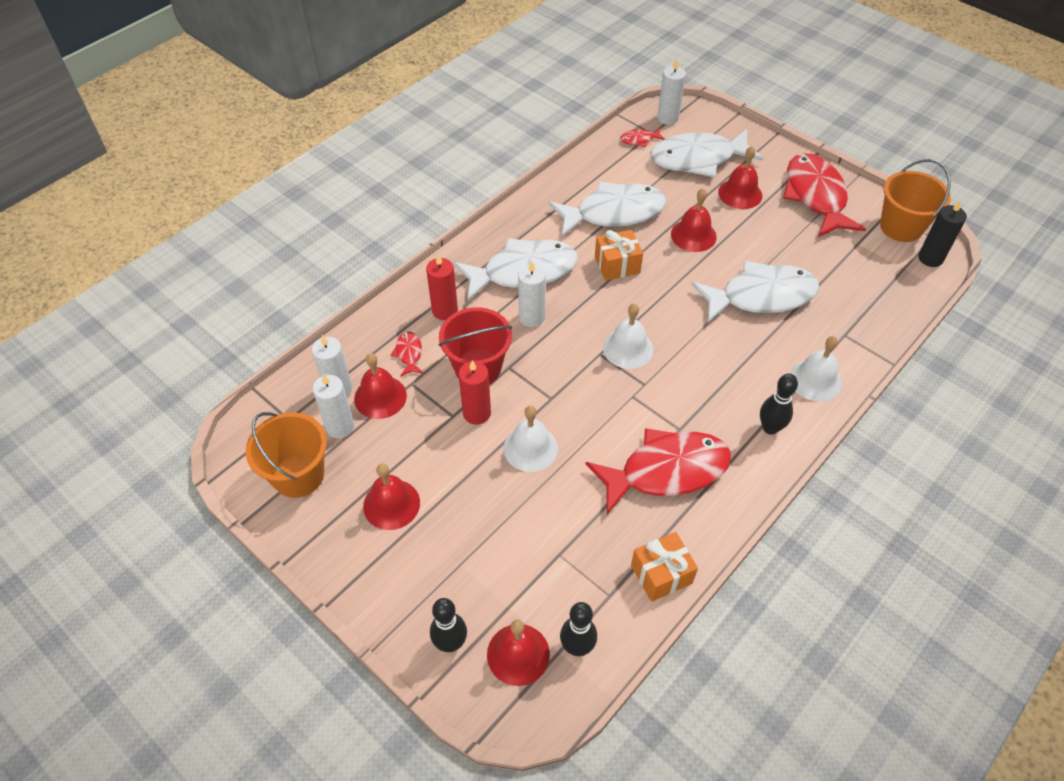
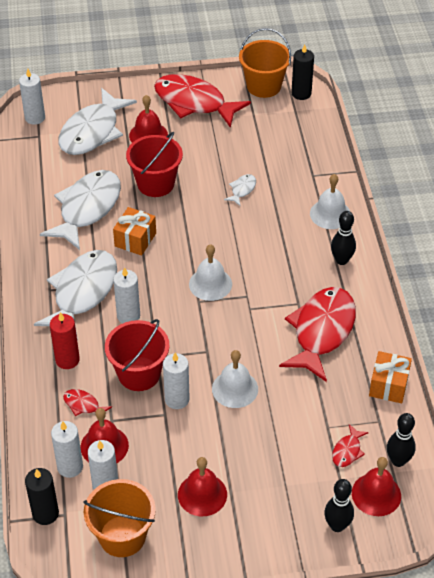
camera: 50 degrees left, 5 degrees down
red candle [459,360,491,425] -> white candle [163,353,190,409]
red fish [620,128,665,147] -> red fish moved to [332,424,369,467]
red bell [671,188,717,252] -> red bucket [126,132,183,197]
white fish [691,261,819,323] -> white fish [224,174,256,206], size x0.42
none -> black candle [25,468,59,525]

